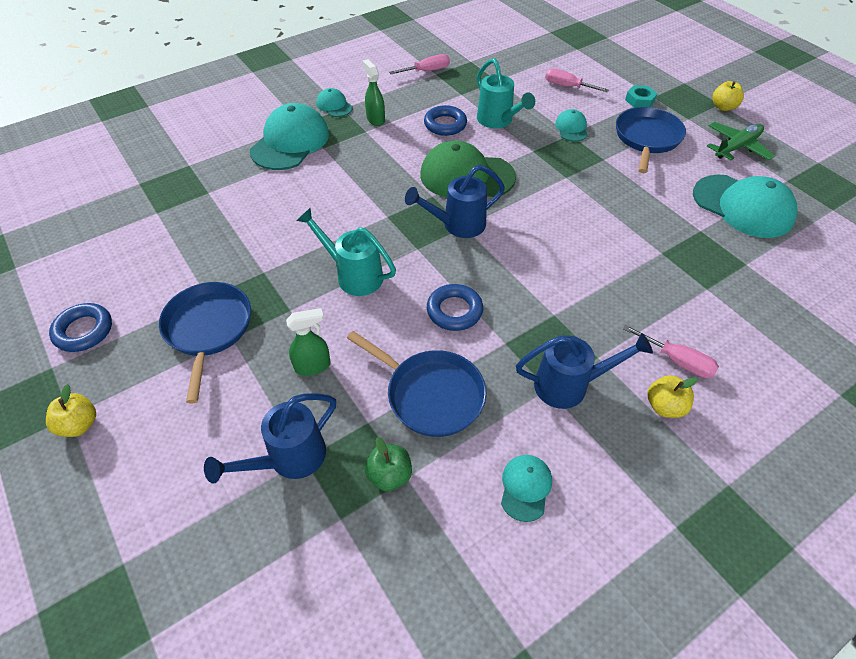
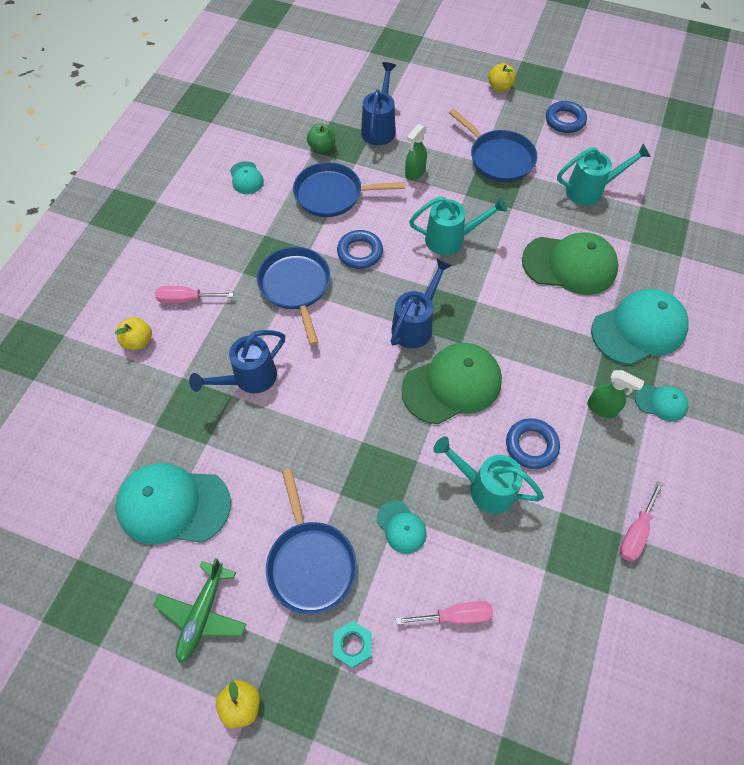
camera: 145 degrees right, 10 degrees up
turquoise cap [250,103,329,170] -> turquoise cap turned 105 degrees counterclockwise [591,289,689,365]
blue watering can [516,333,653,409] -> blue watering can moved to [189,330,285,394]
yellow apple [648,375,698,418] -> yellow apple moved to [115,317,152,350]
none -> blue pan [257,247,330,345]
none -> green cap [522,233,619,295]
none -> turquoise watering can [557,144,651,206]

